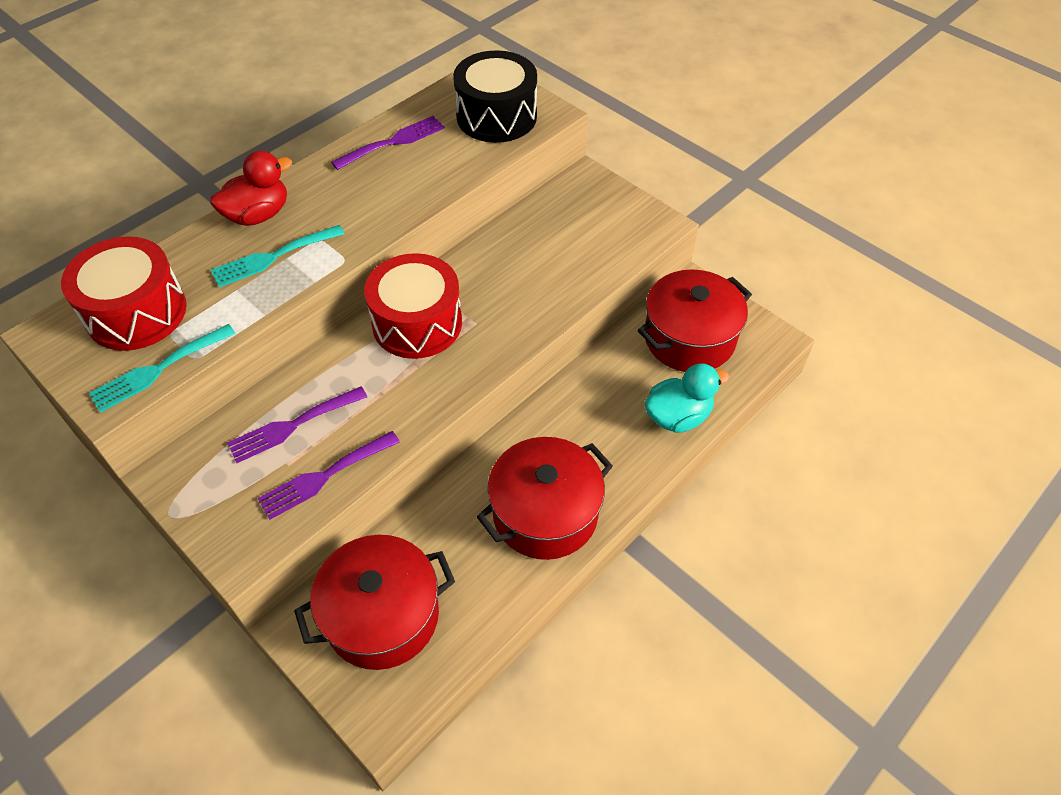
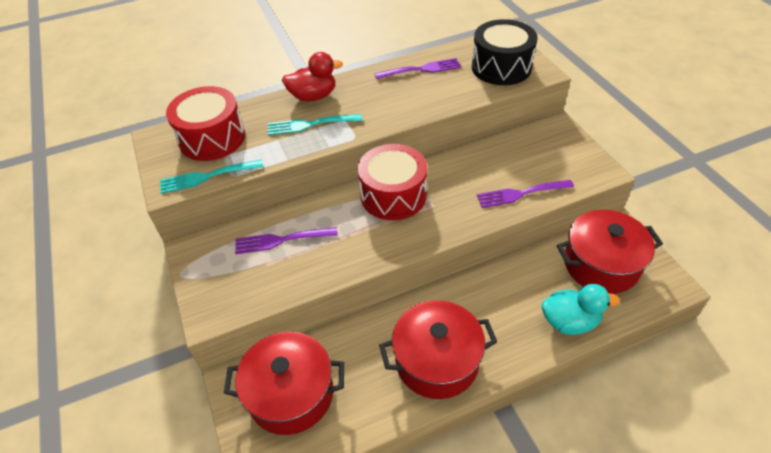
camera: 25 degrees right, 5 degrees down
purple fork [258,431,400,520] -> purple fork moved to [477,180,574,208]

